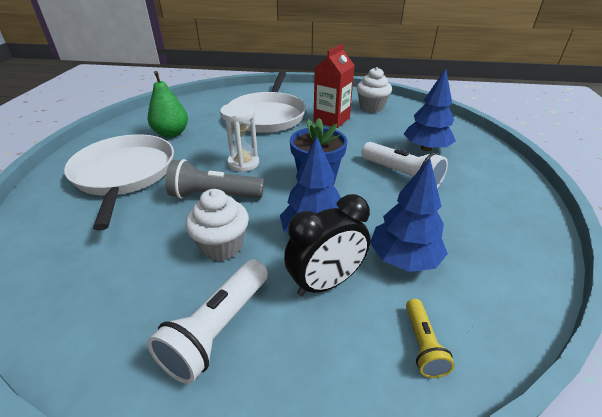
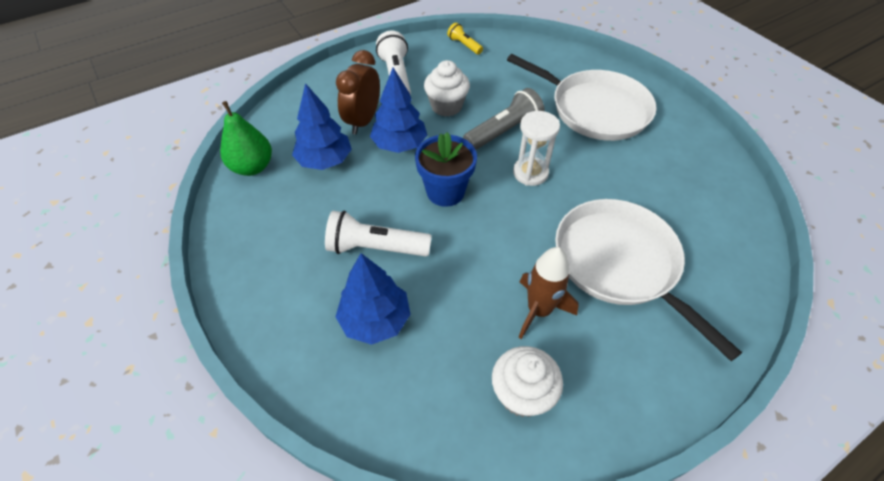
camera: 140 degrees right, 15 degrees up
green pear [148,71,188,138] -> green pear moved to [220,101,272,176]
black clock [284,194,370,296] -> brown clock [336,50,380,134]
red carton [313,44,355,128] -> brown rocket [518,247,579,339]
yellow flashlight [406,299,455,378] -> yellow flashlight moved to [447,23,483,55]

